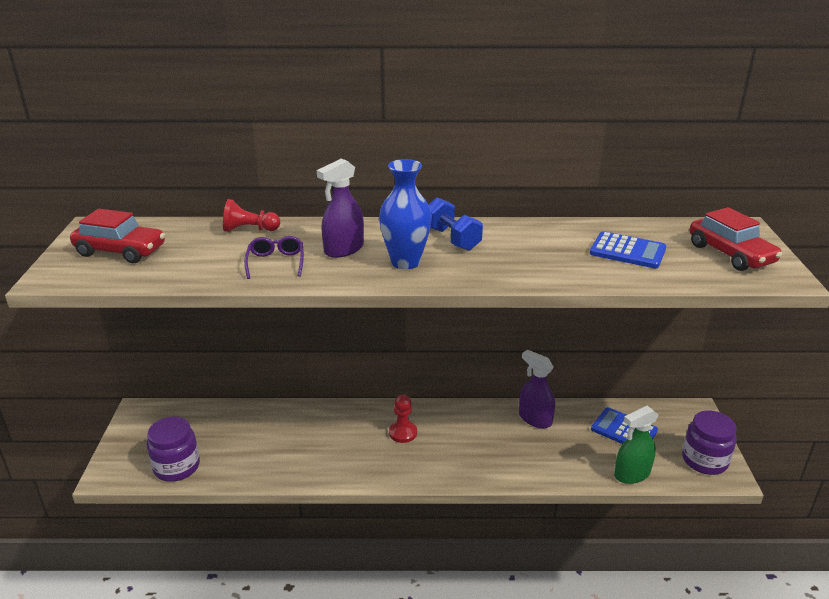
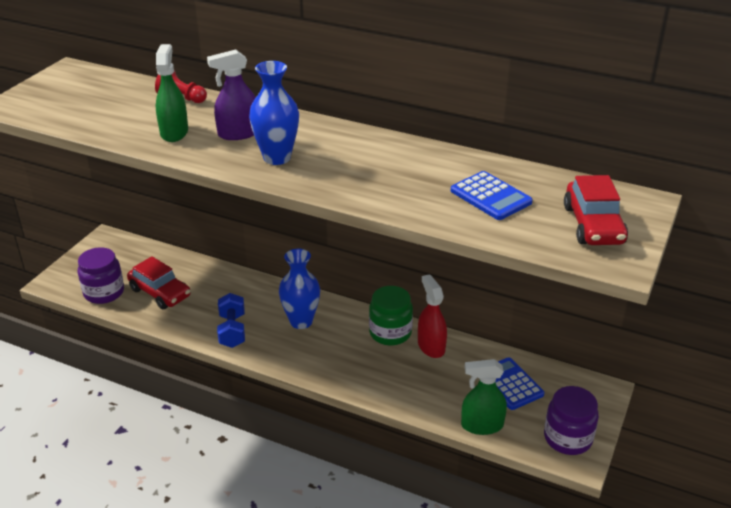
camera: 25 degrees right, 5 degrees up
red car [70,209,165,263] -> red car moved to [127,256,191,309]
purple glasses [244,236,304,279] -> green spray bottle [156,44,188,142]
red pawn [389,395,417,443] -> blue vase [279,249,320,329]
blue dumbbell [428,198,483,251] -> blue dumbbell moved to [217,293,245,348]
purple spray bottle [519,350,555,428] -> red spray bottle [418,274,447,358]
none -> green jar [369,286,413,345]

